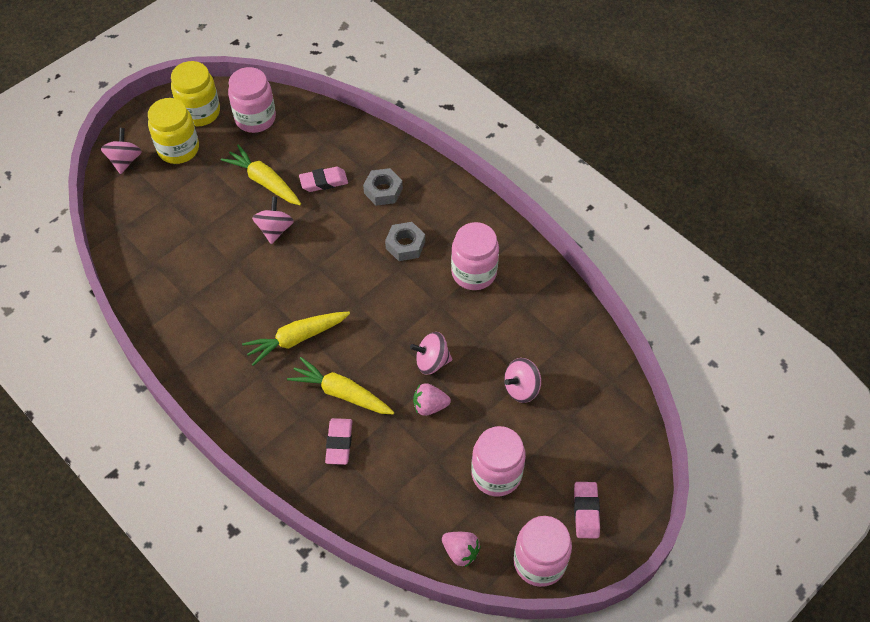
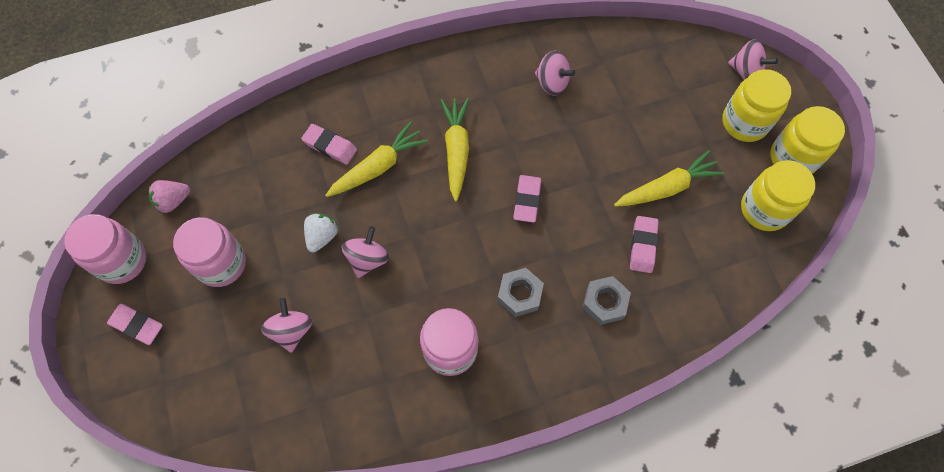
camera: 115 degrees right, 10 degrees up
pink jar [228,67,276,133] -> yellow jar [741,160,815,231]
pink spinning top [252,196,294,244] -> pink spinning top moved to [535,51,575,96]
pink strawberry [413,383,451,416] -> white strawberry [304,213,338,252]
none -> pink eraser [513,175,541,223]

